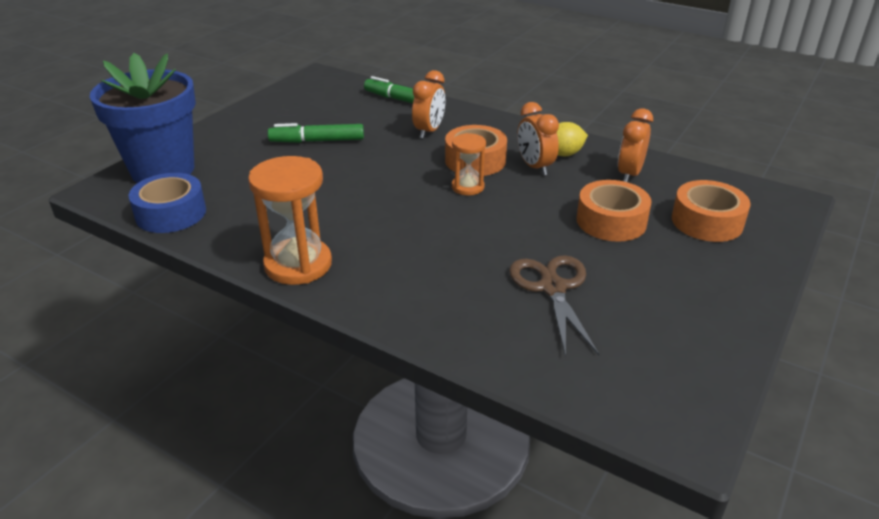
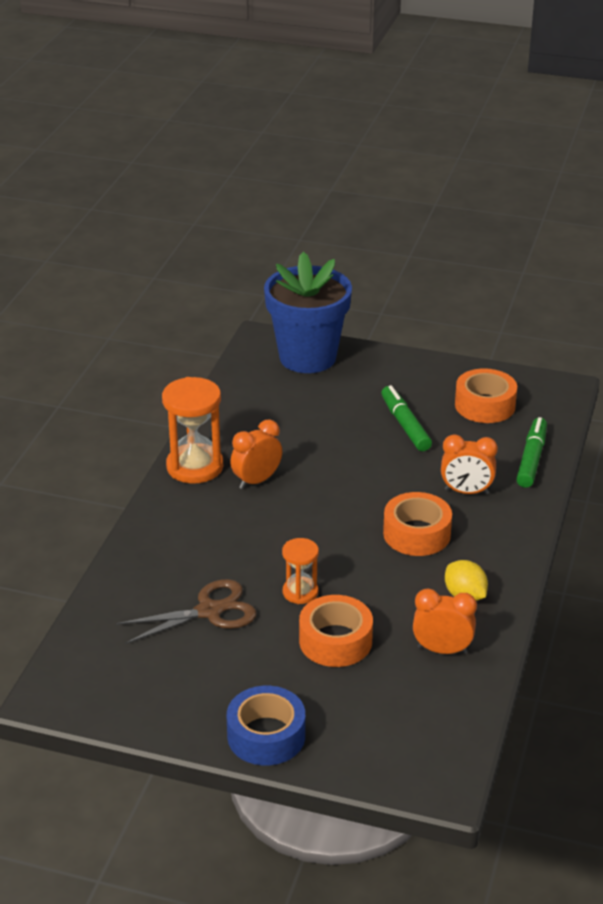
camera: 75 degrees right, 0 degrees up
blue tape [129,173,206,233] -> blue tape moved to [227,686,305,765]
orange hourglass [452,133,486,195] -> orange hourglass moved to [282,538,319,604]
orange clock [517,102,559,176] -> orange clock moved to [230,419,282,489]
orange tape [672,180,751,242] -> orange tape moved to [455,368,517,423]

